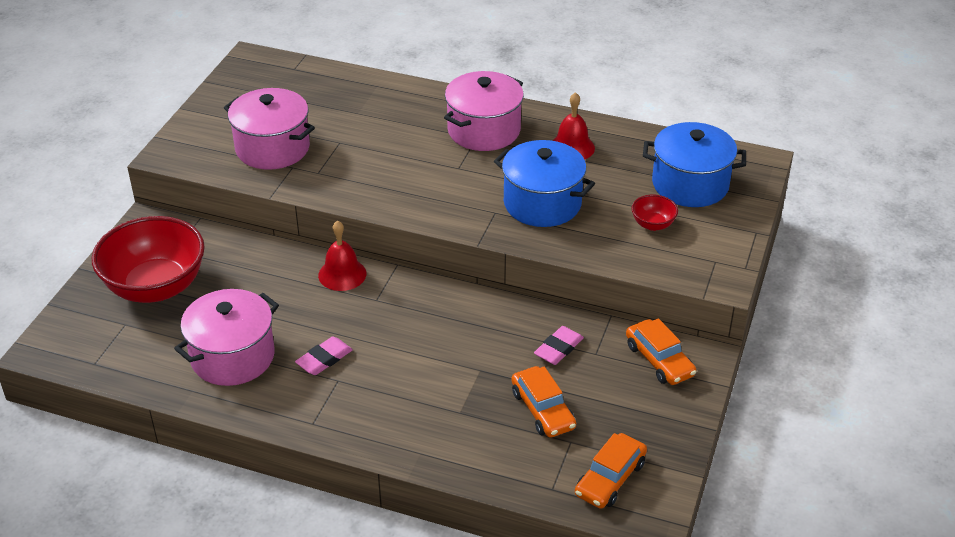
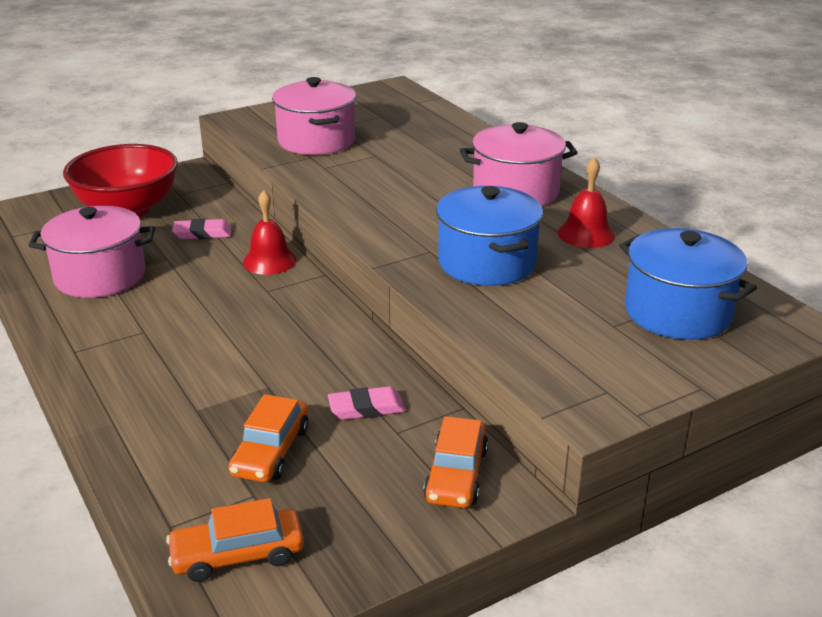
camera: 40 degrees right, 10 degrees down
pink eraser [295,337,353,375] -> pink eraser moved to [172,219,232,239]
red bowl [632,195,678,231] -> none

